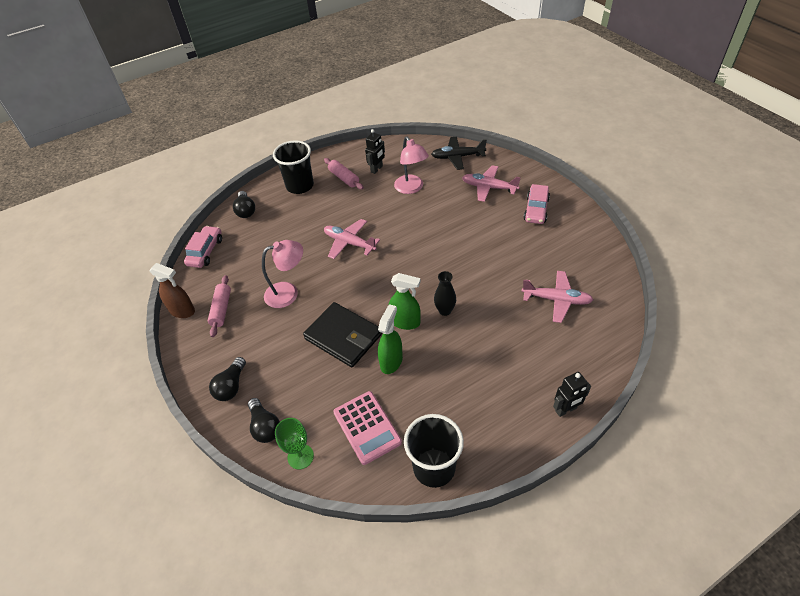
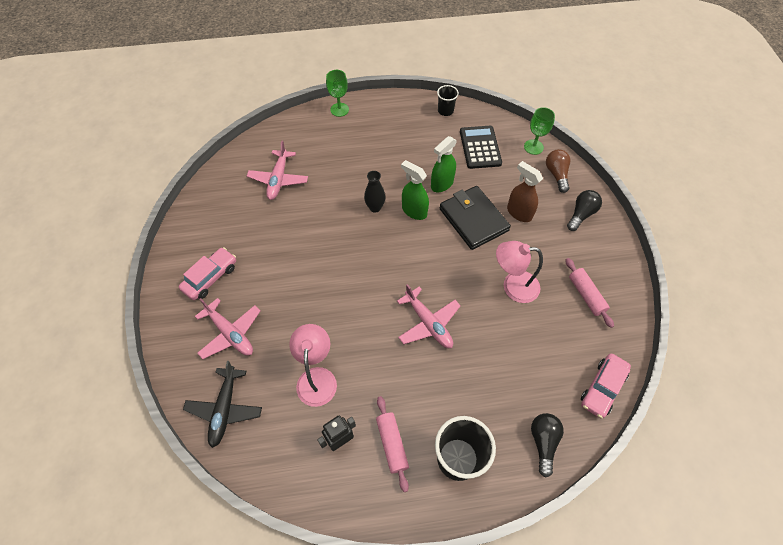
camera: 160 degrees left, 10 degrees up
brown spray bottle [149,263,195,318] -> brown spray bottle moved to [507,161,543,222]
pink rolling pin [208,275,231,337] -> pink rolling pin turned 45 degrees counterclockwise [566,258,614,328]
black light bulb [248,398,280,443] -> brown light bulb [546,149,570,193]
pink calculator [333,391,402,465] -> black calculator [460,126,502,169]
black cup [404,414,464,488] -> black cup [437,85,459,116], size x0.55
black plane [431,137,487,170] -> black plane turned 75 degrees clockwise [183,361,262,448]
pink plane [522,271,593,323] -> pink plane turned 120 degrees counterclockwise [247,141,308,200]
black robot [553,372,591,417] -> green goblet [326,70,349,117]

